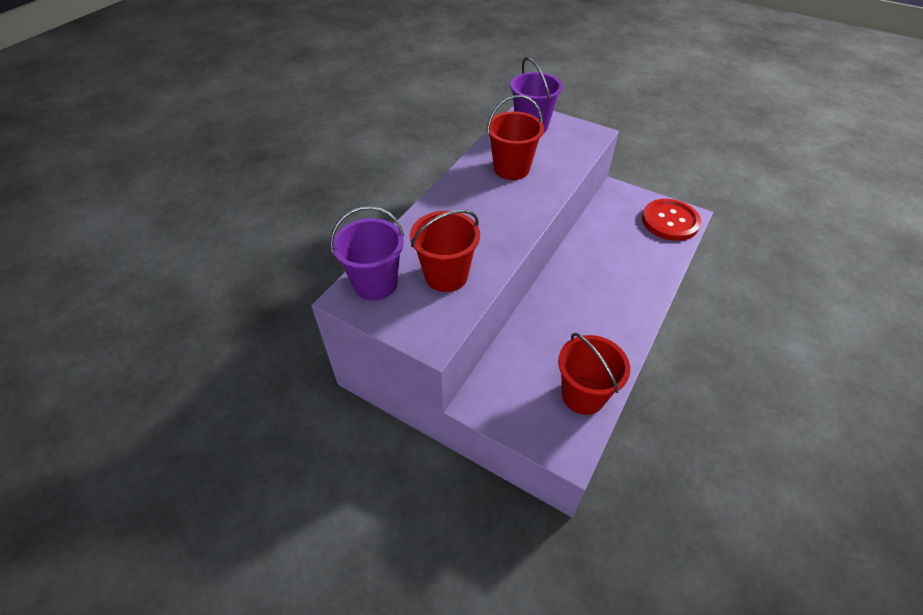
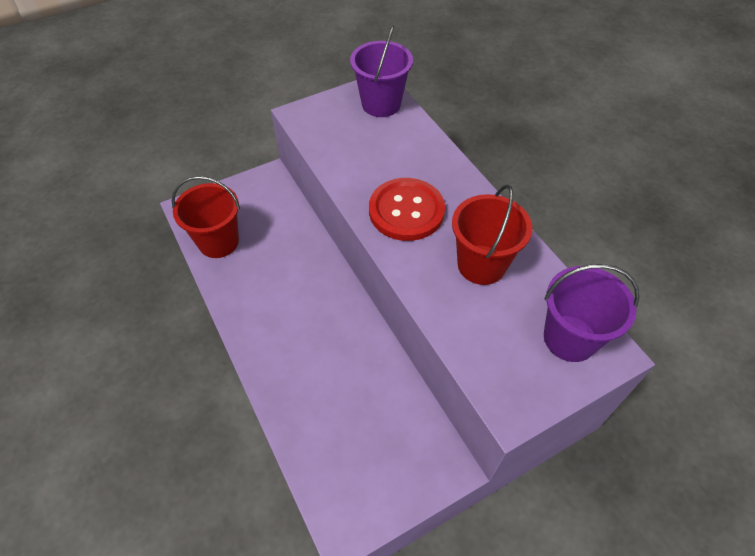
camera: 120 degrees right, 5 degrees up
red bucket [410,210,480,292] -> none
red button [642,199,701,241] -> red button moved to [369,178,445,241]

